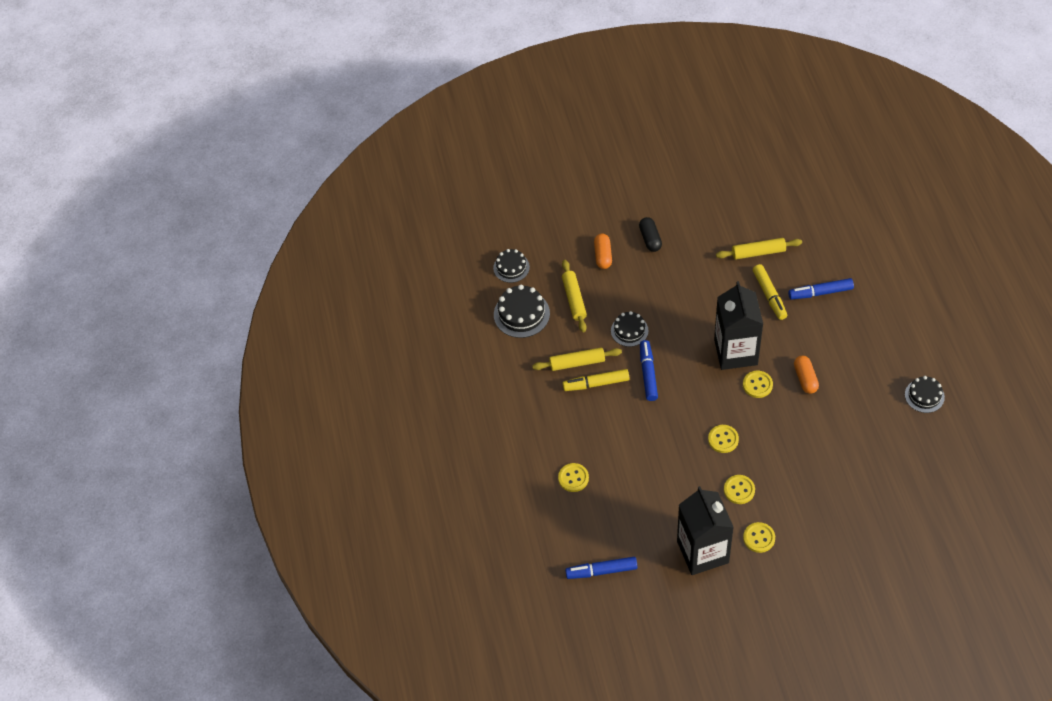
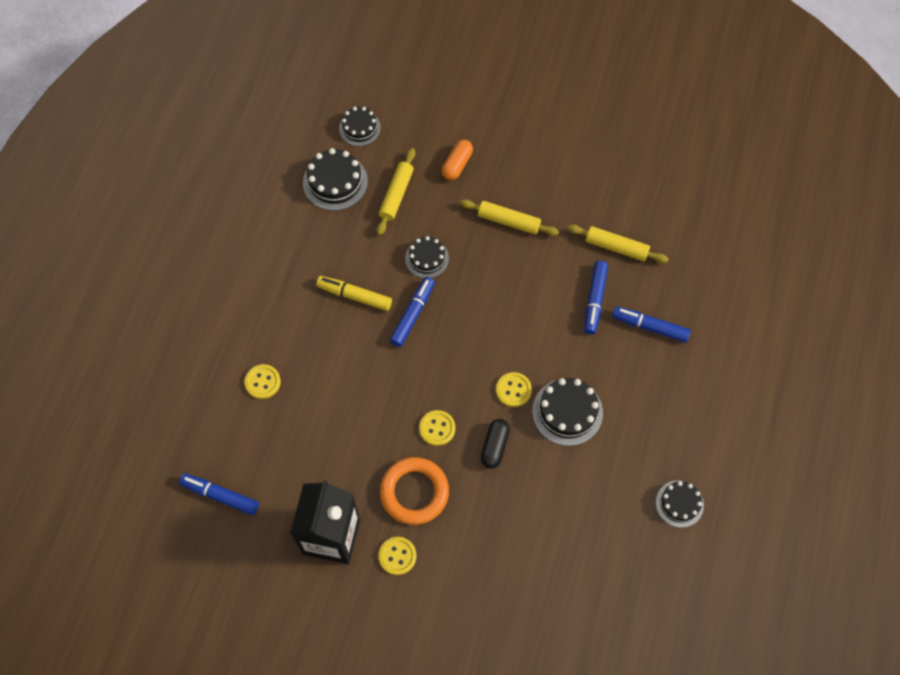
camera: 25 degrees right, 10 degrees up
yellow rolling pin [532,348,622,371] -> yellow rolling pin moved to [460,199,559,236]
black capsule [639,217,662,252] -> black capsule moved to [481,419,510,469]
black carton [714,281,763,370] -> none
yellow button [724,475,755,504] -> orange ring [380,457,449,525]
yellow marker [753,264,787,320] -> blue marker [584,261,608,334]
orange capsule [794,355,819,394] -> black cake [532,378,603,446]

